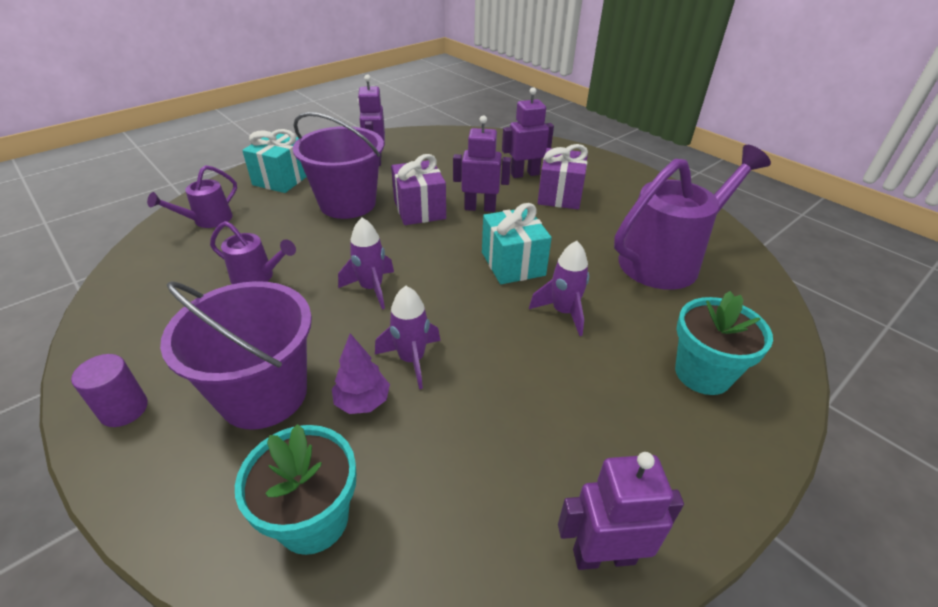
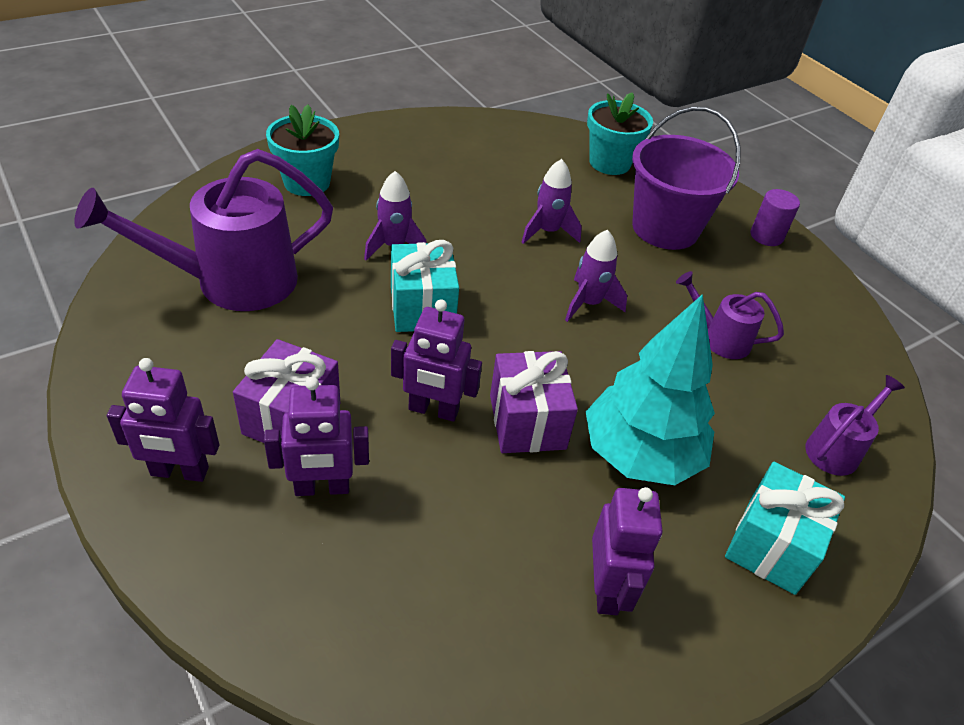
camera: 175 degrees left, 5 degrees up
purple bucket [293,112,384,219] -> turquoise tree [586,294,715,485]
purple tree [332,333,390,414] -> none
purple robot [558,452,684,570] -> purple robot moved to [107,358,219,482]

